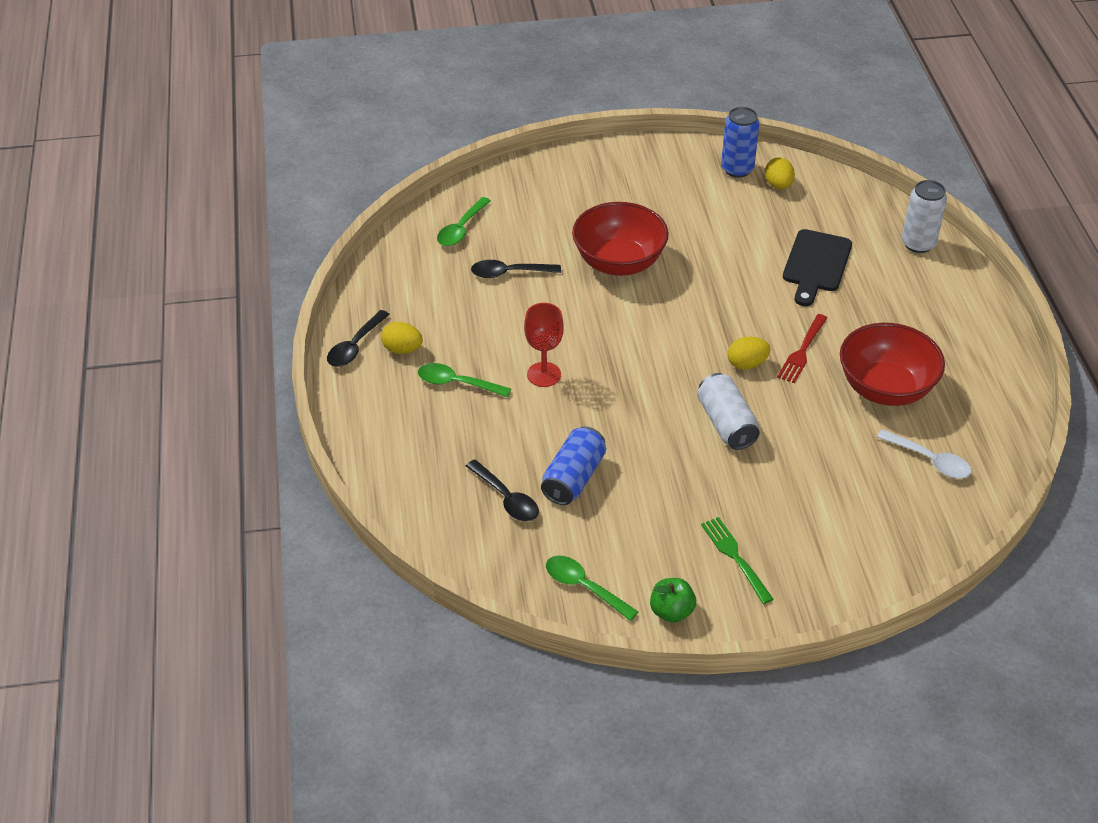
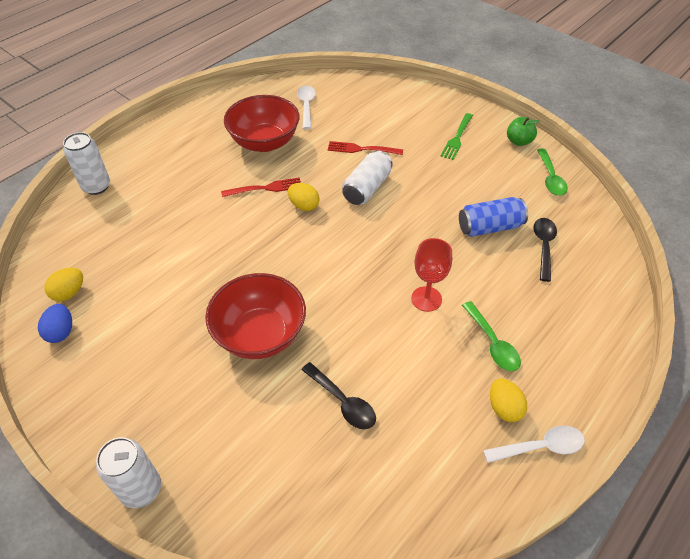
camera: 130 degrees left, 5 degrees up
black spoon [327,310,390,367] -> white spoon [483,426,585,463]
green spoon [437,197,491,246] -> none
blue can [721,107,760,178] -> blue egg [38,304,72,343]
black cutting board [783,229,852,306] -> none
none -> white can [96,437,161,508]
none -> red fork [328,141,403,155]

